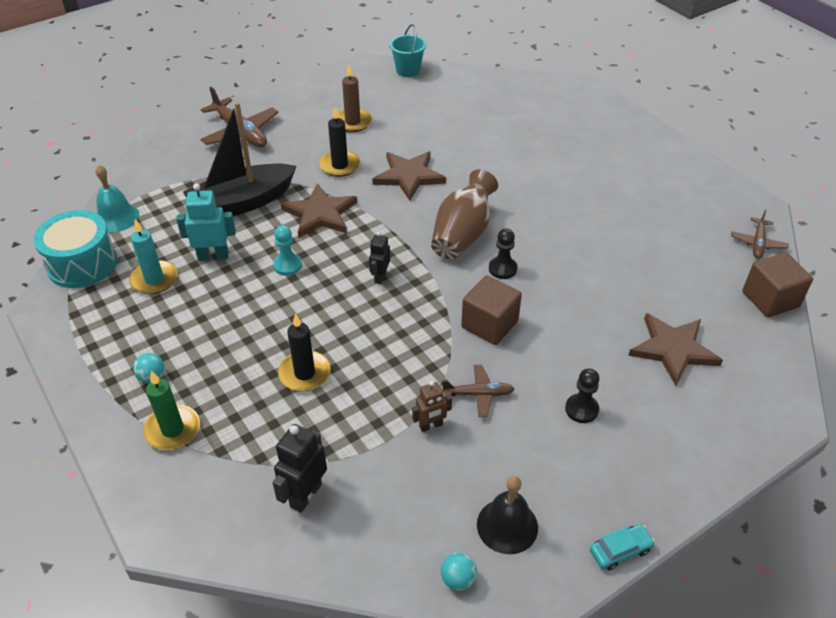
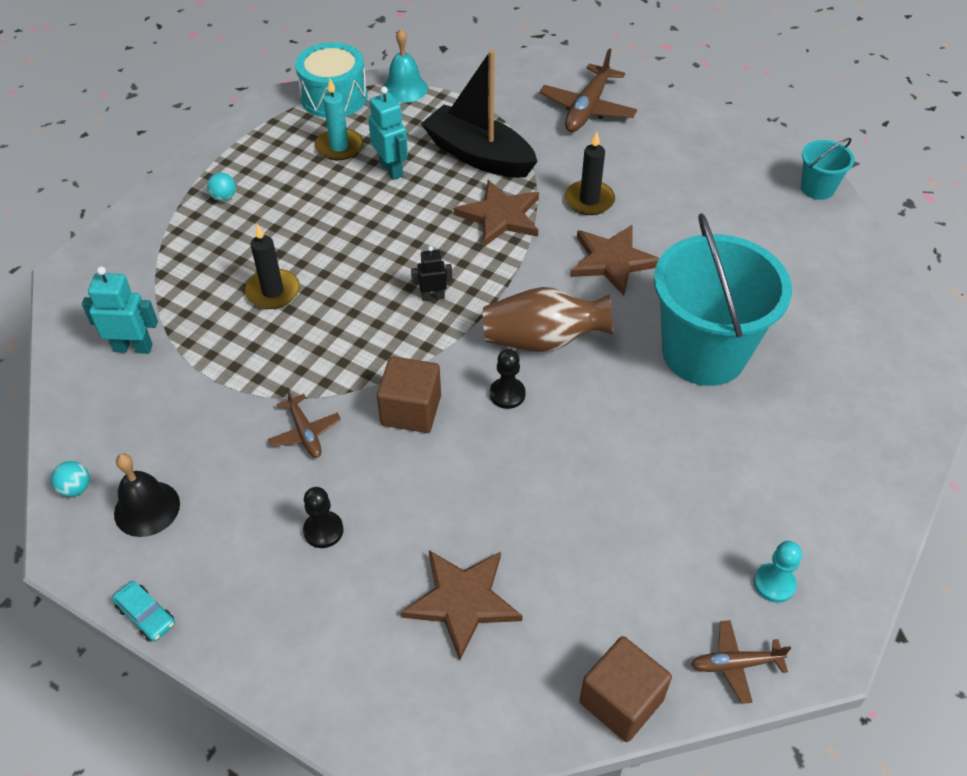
camera: 65 degrees right, 5 degrees up
green candle [143,371,200,450] -> none
turquoise pawn [273,225,302,276] -> turquoise pawn moved to [754,541,802,603]
black robot [273,424,327,513] -> turquoise robot [82,266,158,354]
brown candle [338,65,372,132] -> none
brown robot [412,381,452,432] -> none
none -> turquoise bucket [654,213,792,386]

